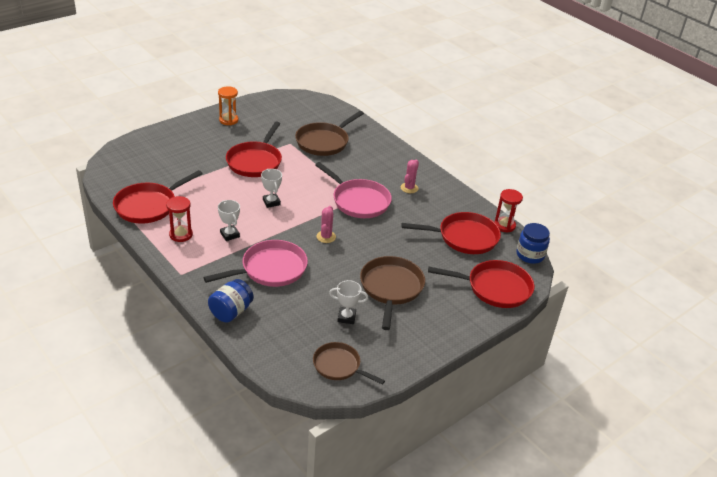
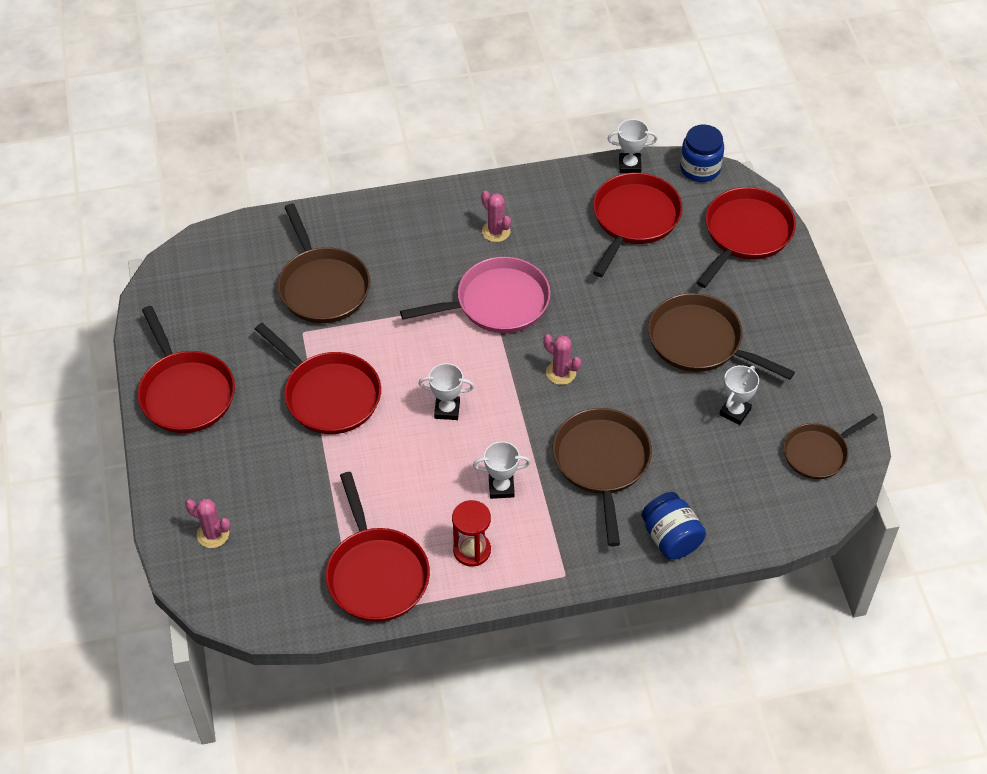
camera: 60 degrees left, 15 degrees up
pink pan [203,240,308,287] -> brown pan [553,408,652,546]
orange hourglass [218,86,238,125] -> red pan [138,306,235,433]
red hourglass [495,189,523,233] -> white trophy [608,119,658,173]
none -> pink cactus [185,499,230,548]

